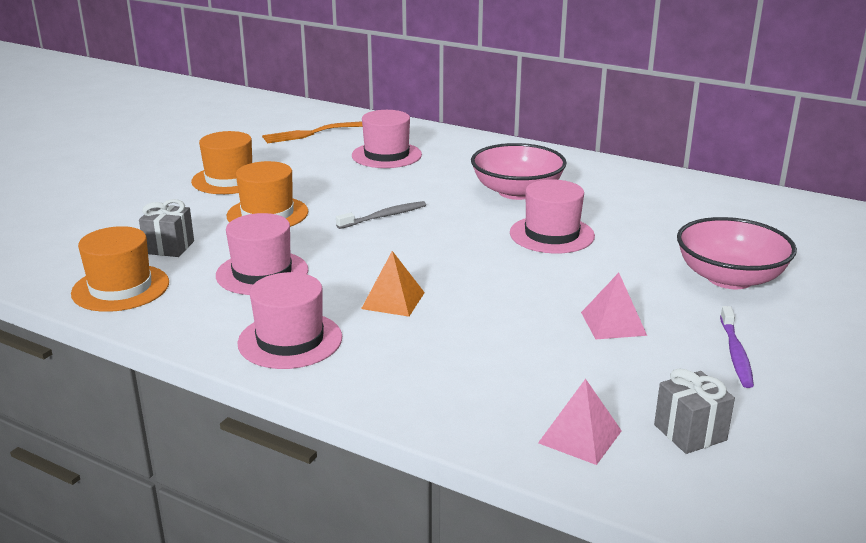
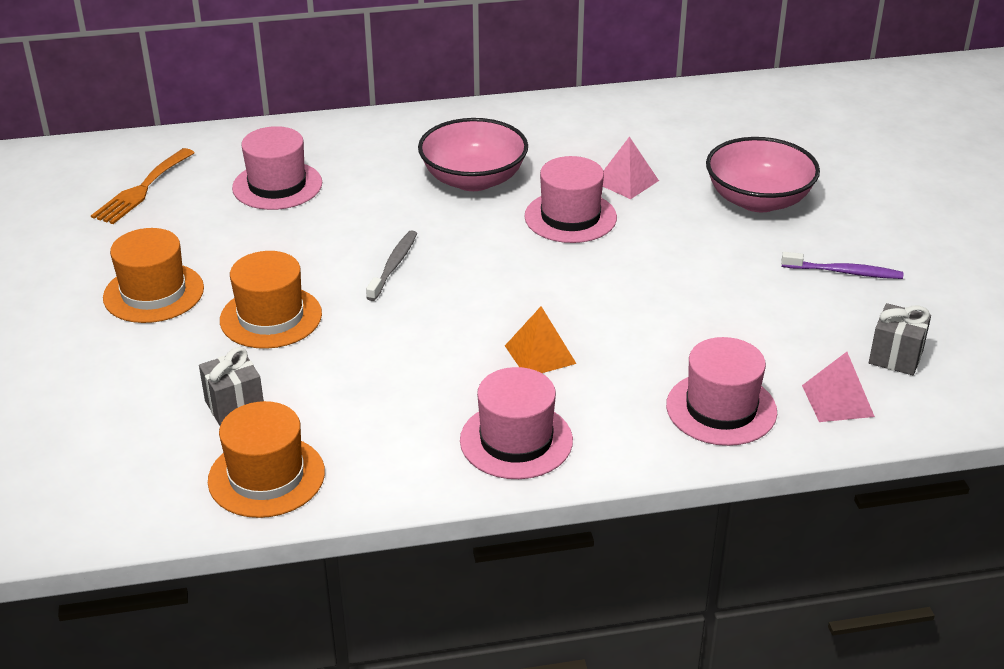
camera: 40 degrees left, 10 degrees up
pink hat [216,213,308,295] -> pink hat moved to [666,337,777,446]
pink pyramid [581,273,647,339] -> pink pyramid moved to [603,137,659,199]
purple toothbrush [720,306,754,388] -> purple toothbrush turned 45 degrees counterclockwise [781,252,903,279]

